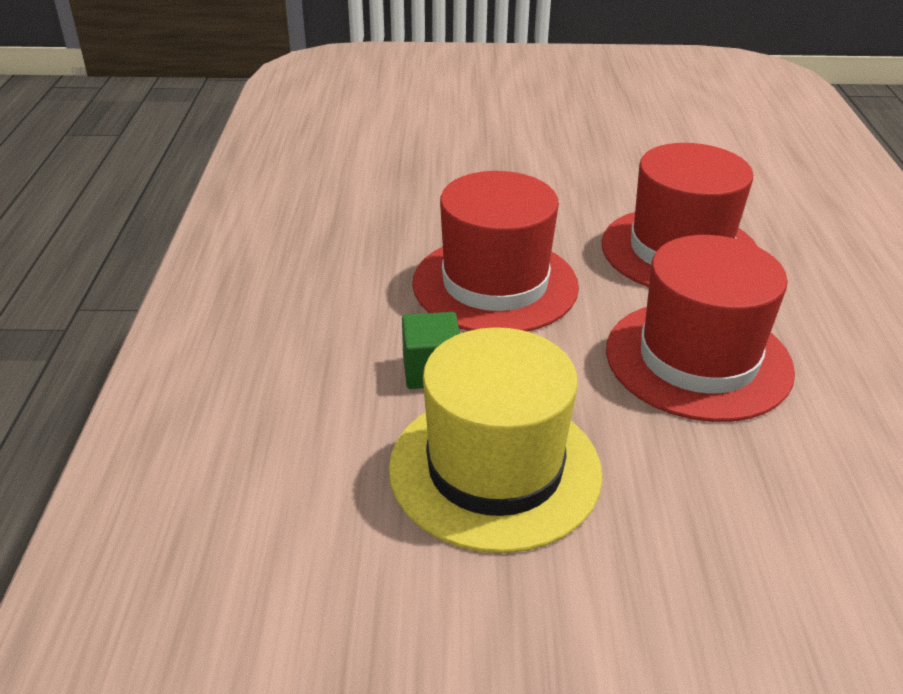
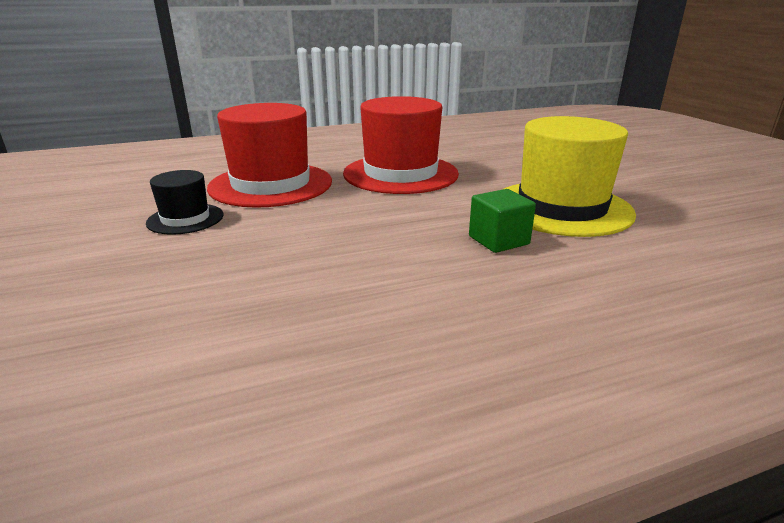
camera: 110 degrees left, 10 degrees down
red hat [412,171,579,331] -> none
none -> black hat [146,170,224,235]

